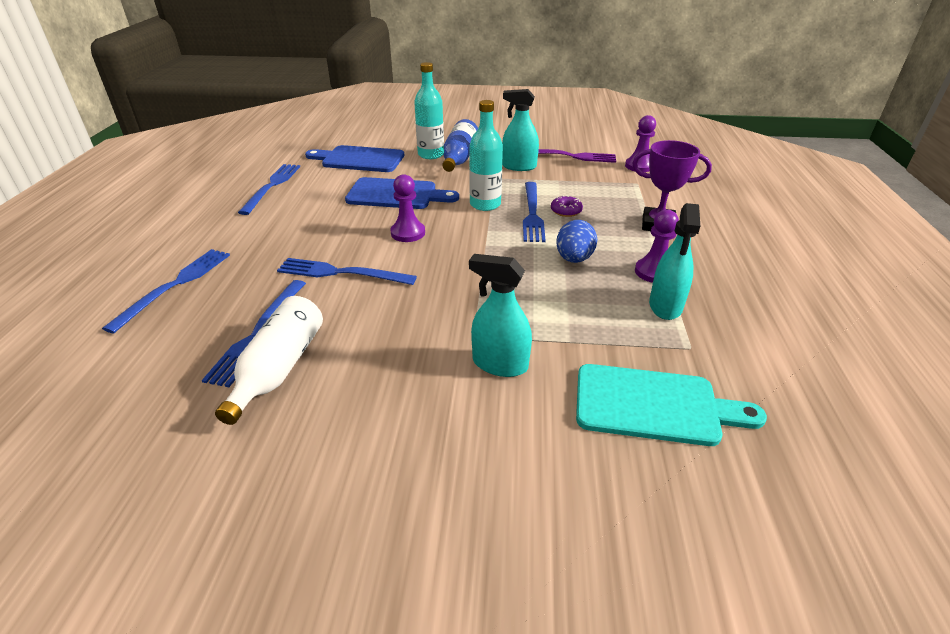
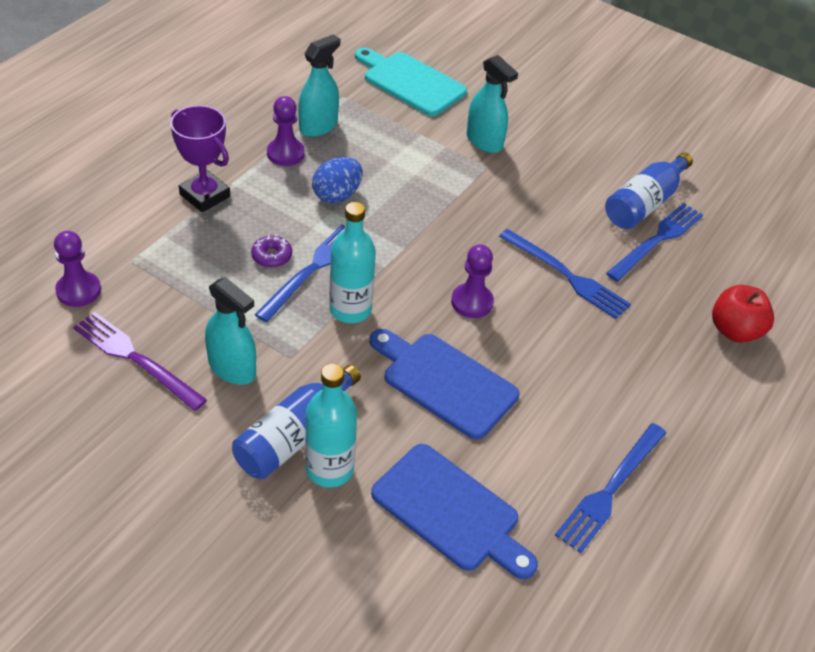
camera: 155 degrees left, 10 degrees up
blue fork [102,249,230,333] -> red apple [712,285,774,343]
white bottle [215,296,323,425] -> blue bottle [605,153,693,229]

